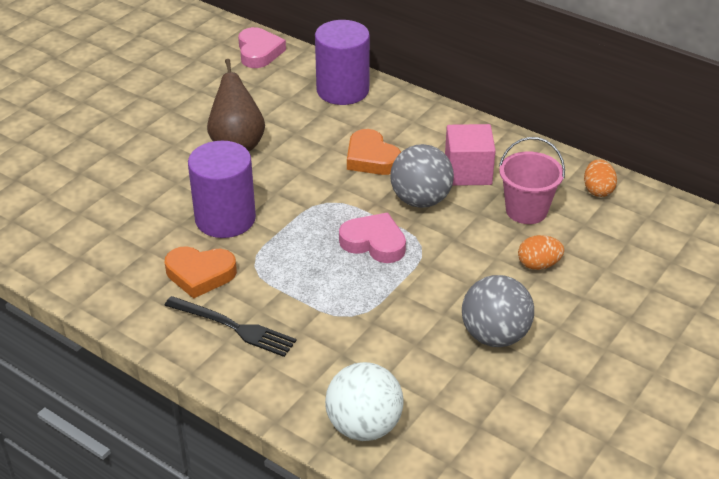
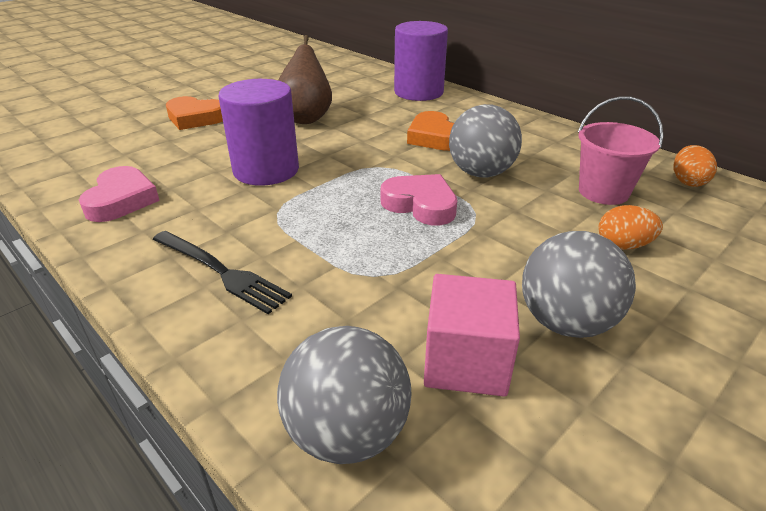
camera: 10 degrees right, 5 degrees down
orange heart [165,246,237,299] -> orange heart moved to [166,96,223,130]
pink heart [238,27,286,68] -> pink heart moved to [79,166,160,222]
white ball [325,362,404,441] -> grey ball [277,326,411,464]
pink cube [445,124,496,186] -> pink cube moved to [424,274,520,396]

